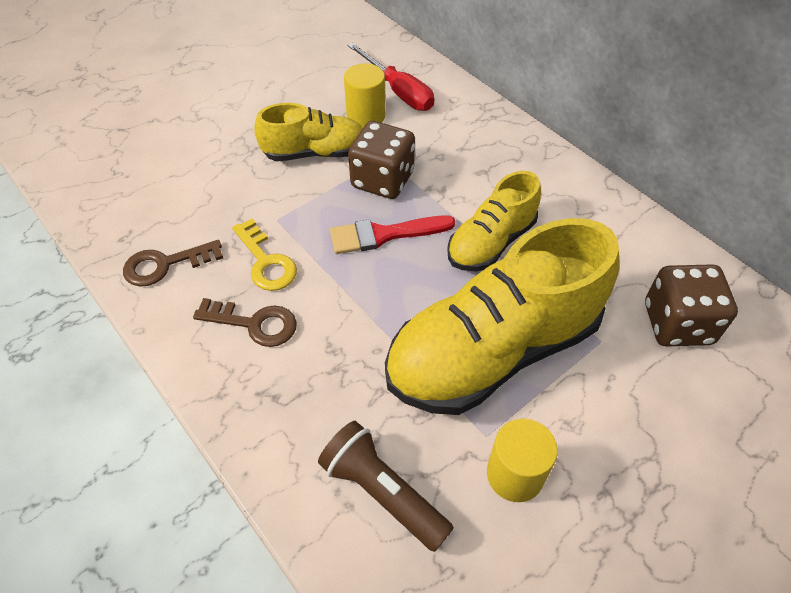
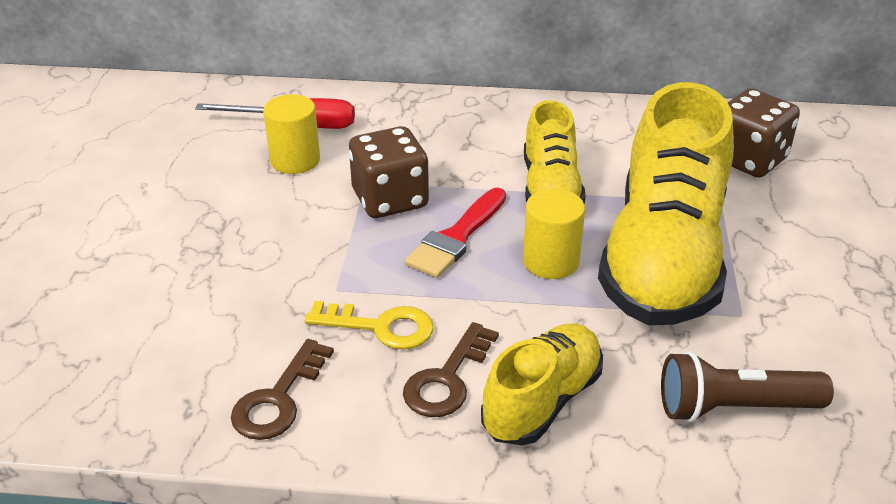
camera: 45 degrees left, 15 degrees down
brown key [193,298,297,347] -> brown key turned 150 degrees clockwise [403,322,499,417]
yellow shoe [254,103,363,161] -> yellow shoe moved to [481,323,603,445]
yellow cylinder [487,418,558,502] -> yellow cylinder moved to [523,189,585,279]

